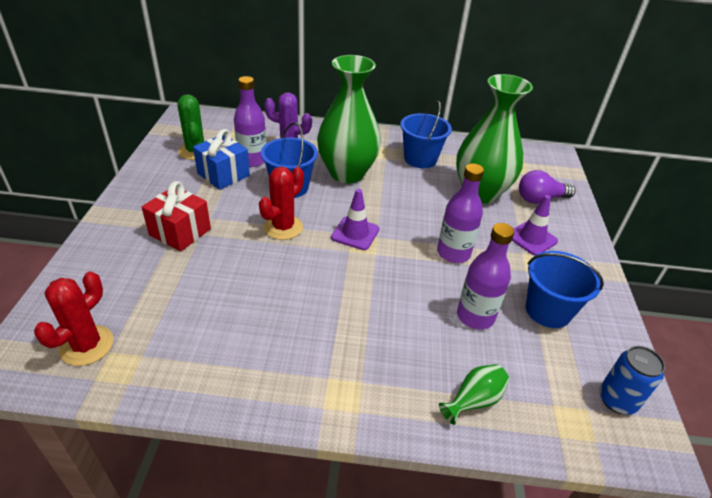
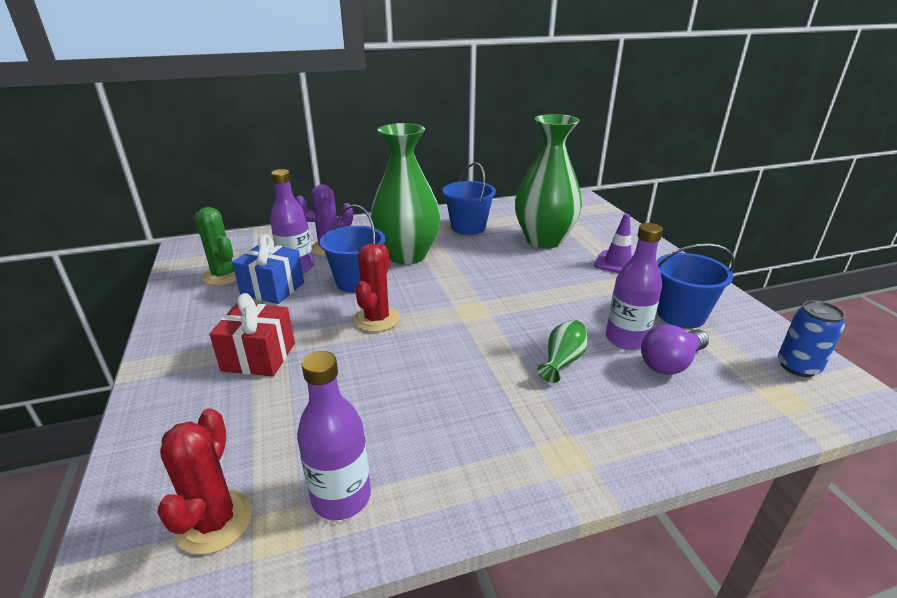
camera: 20 degrees left, 10 degrees down
purple traffic cone [331,189,379,250] -> none
purple bottle [437,163,484,263] -> purple bottle moved to [297,351,371,520]
green vase [439,364,509,425] -> green vase moved to [537,320,588,383]
purple light bulb [519,170,576,204] -> purple light bulb moved to [641,324,709,375]

